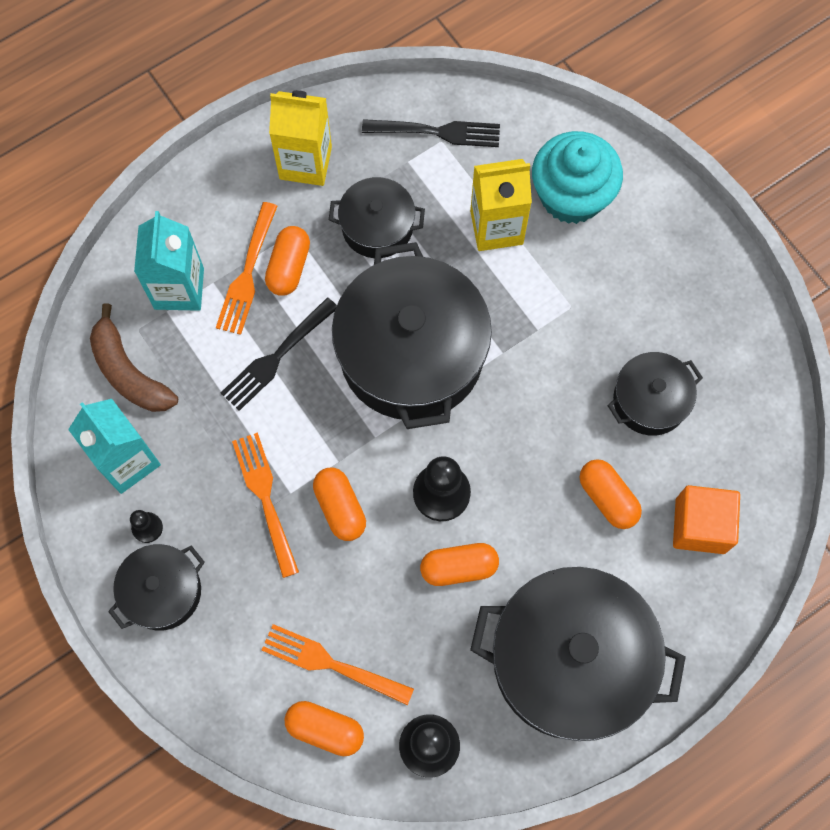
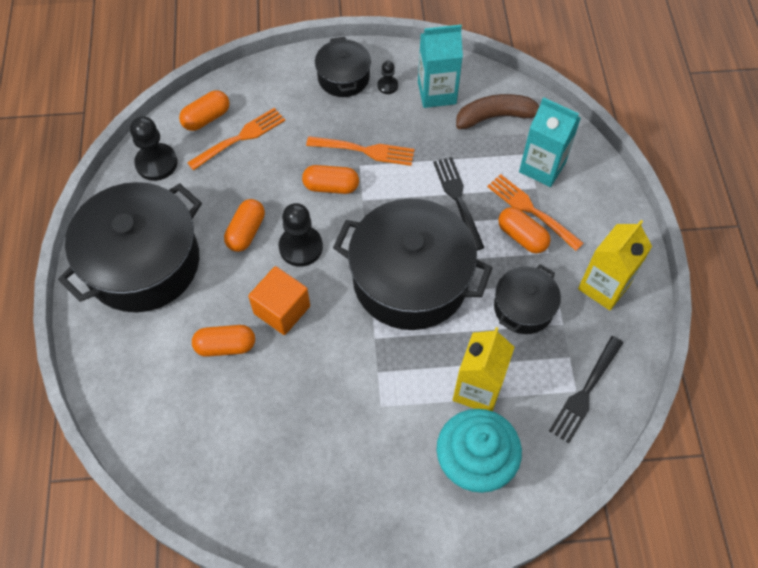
camera: 120 degrees right, 10 degrees down
black pot [608,352,703,436] -> none
orange cube [673,485,740,554] -> orange cube moved to [248,266,310,335]

